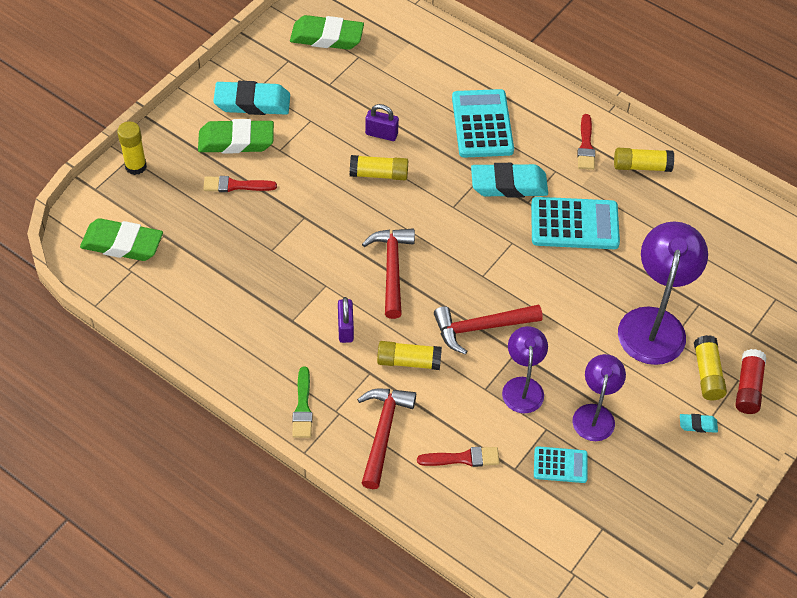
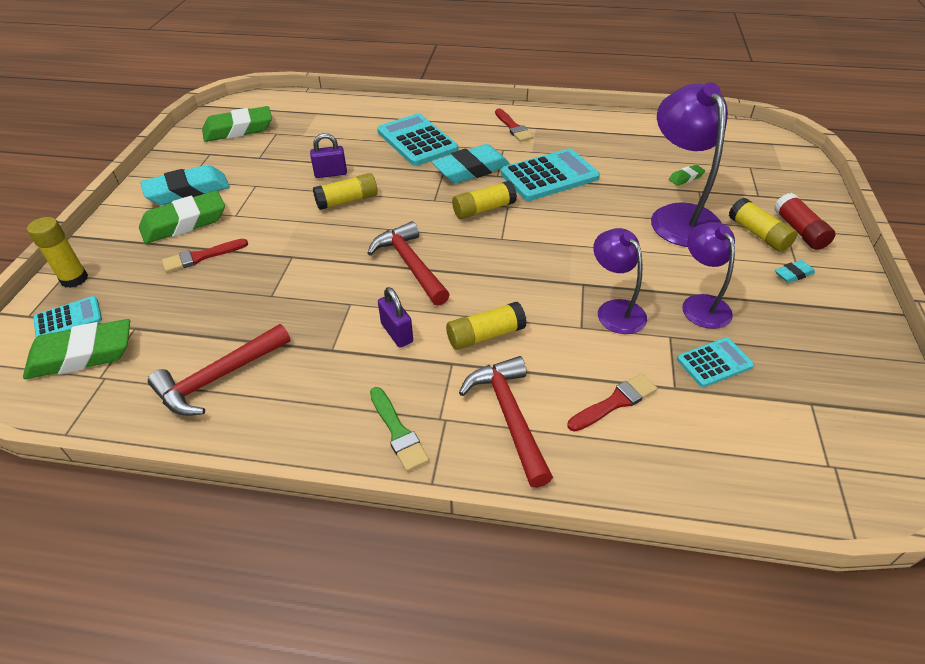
camera: 25 degrees left, 10 degrees down
red hammer [434,304,543,355] -> red hammer moved to [148,324,291,416]
yellow glue stick [614,148,674,172] -> yellow glue stick moved to [452,181,517,219]
none -> turquoise calculator [33,296,102,337]
none -> green eraser [669,165,705,186]

